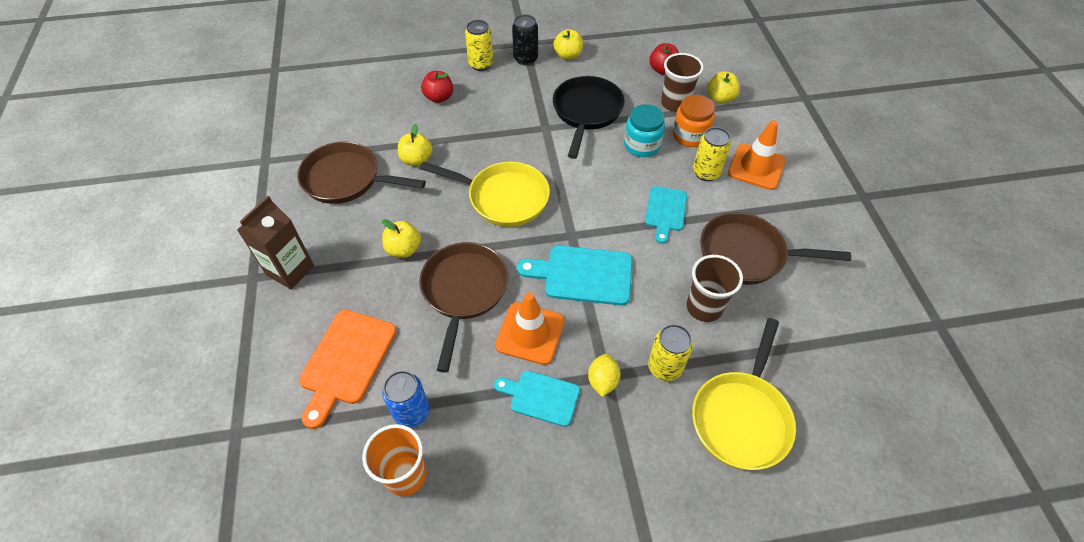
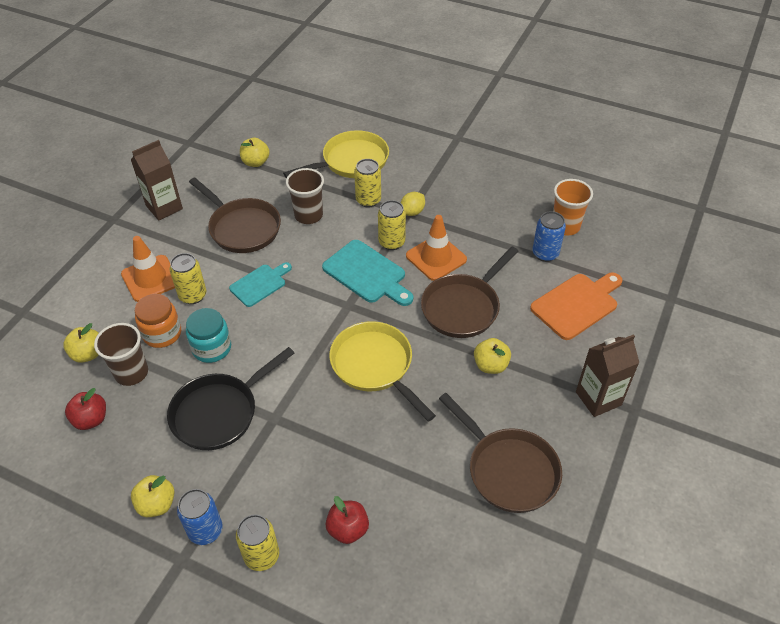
camera: 145 degrees left, 5 degrees down
yellow apple [398,124,432,166] -> yellow apple moved to [240,138,270,167]
turquoise cutting board [494,371,580,427] -> none
black can [512,14,538,65] -> blue can [177,489,223,545]
none -> brown carton [131,140,183,221]
none -> yellow can [378,200,406,250]

